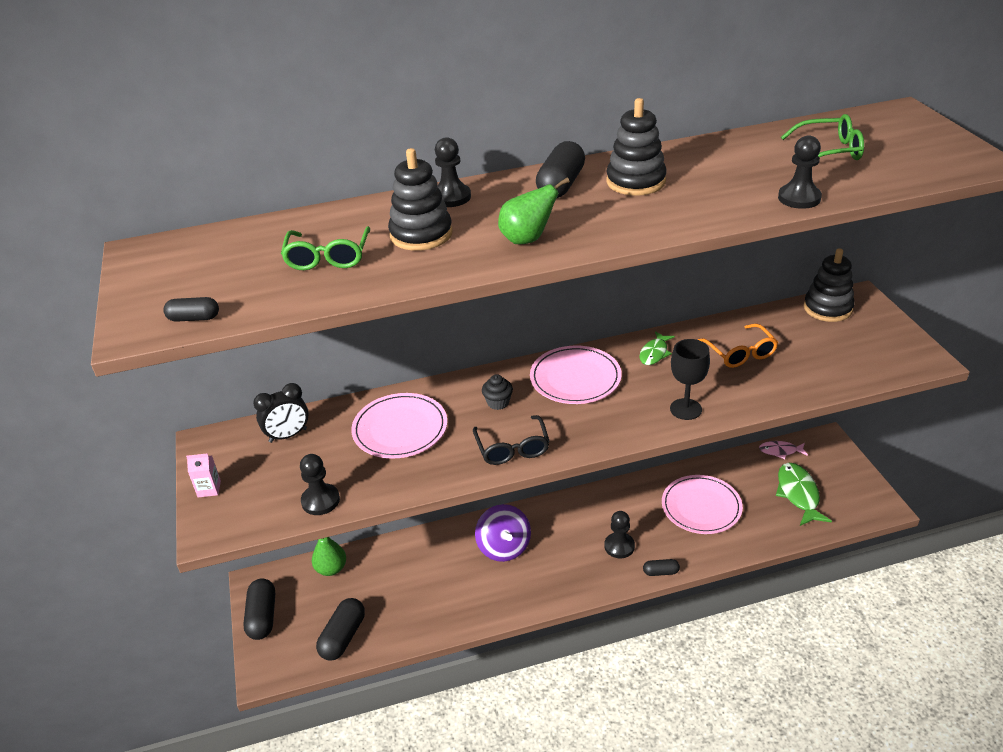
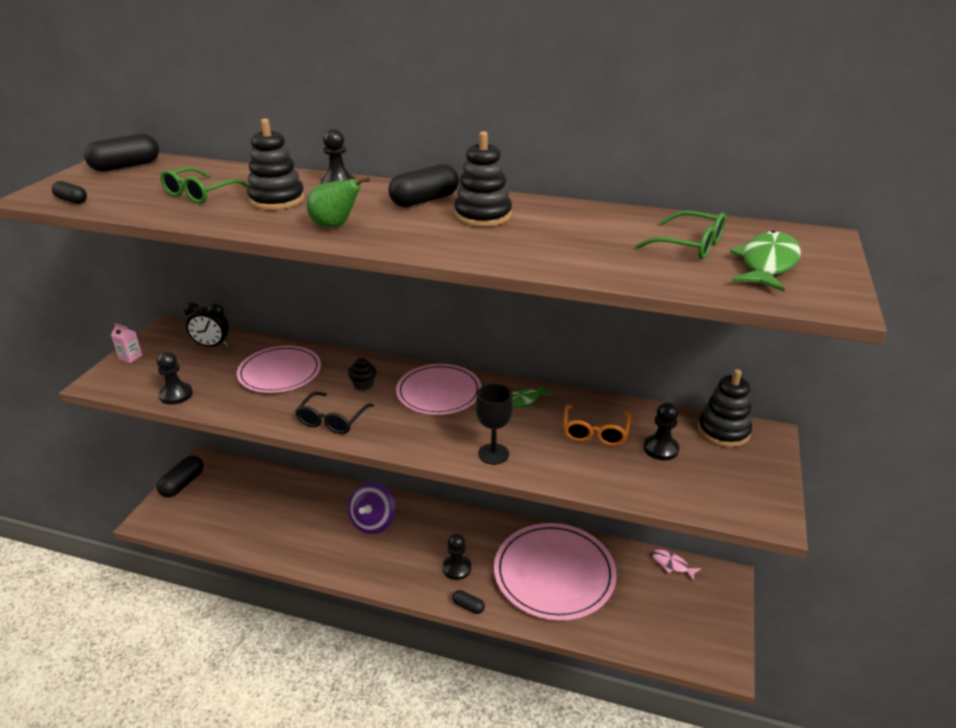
camera: 30 degrees right, 5 degrees down
green pear [312,537,346,576] -> none
black capsule [316,598,365,661] -> black capsule moved to [84,134,159,172]
pink plate [662,475,743,534] -> pink plate [494,523,617,621], size x1.54
green fish [776,463,832,526] -> green fish moved to [730,230,801,292]
black pawn [778,136,822,209] -> black pawn moved to [643,403,679,460]

